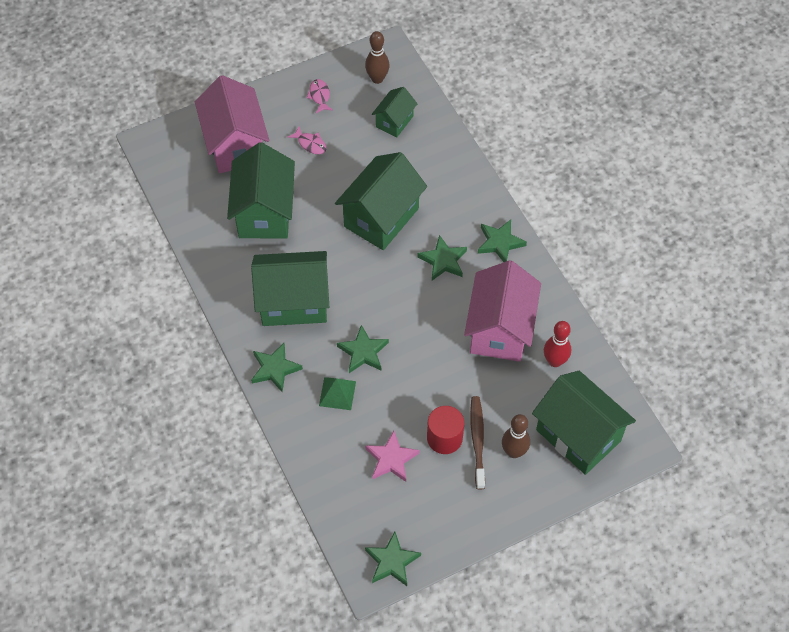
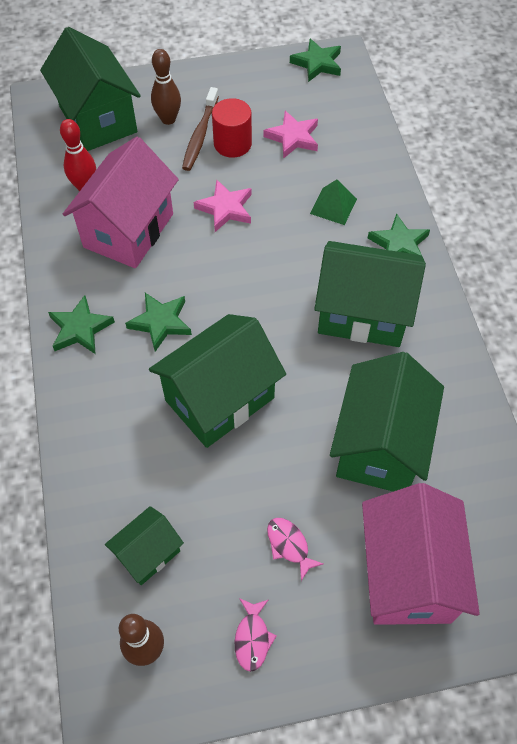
camera: 165 degrees left, 0 degrees up
green star [337,325,389,373] -> none
none -> pink star [194,180,252,232]

